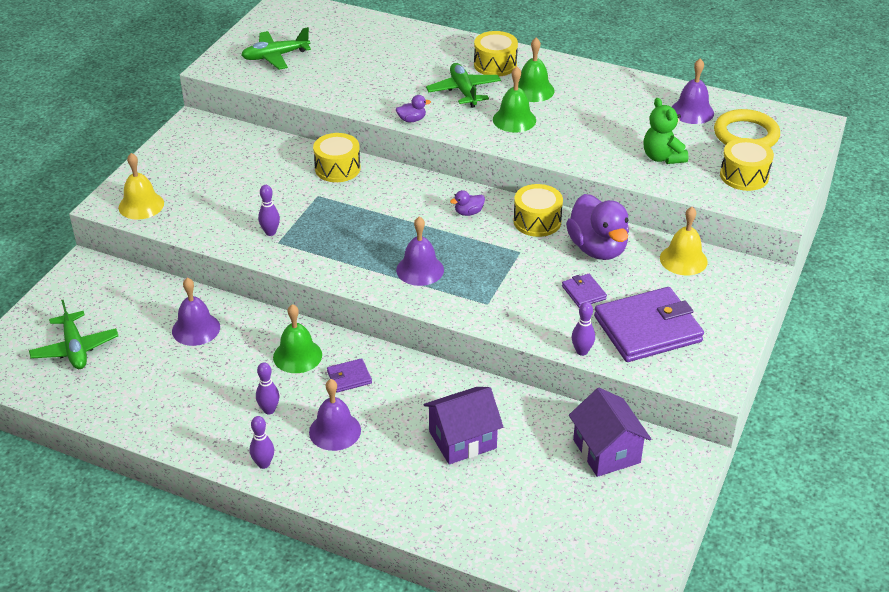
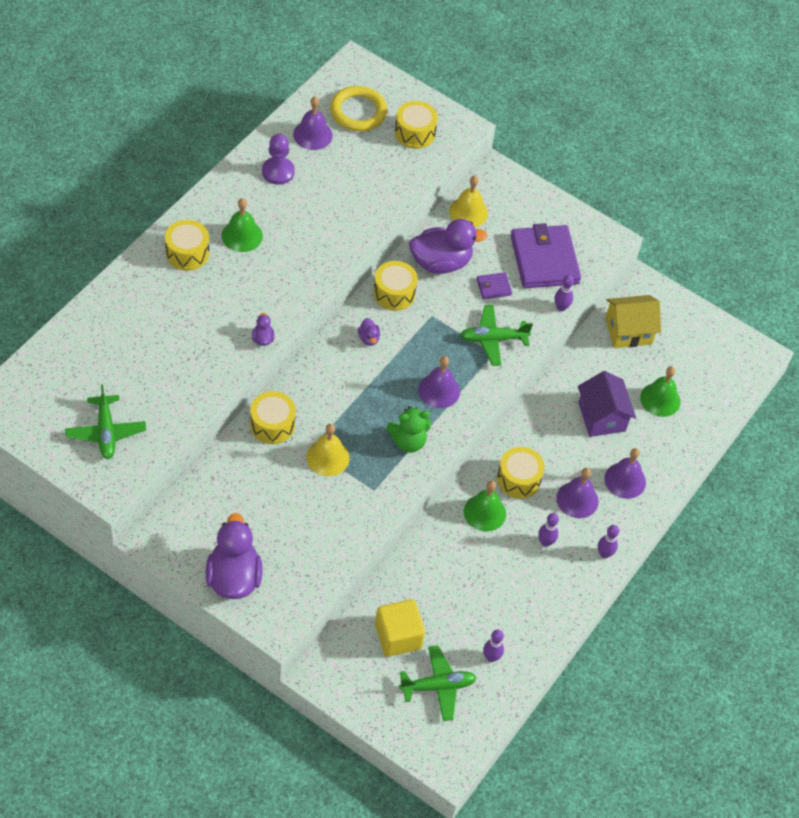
camera: 85 degrees left, 15 degrees up
yellow bell [119,153,164,220] -> yellow bell moved to [306,424,350,476]
purple bell [172,278,220,346] -> purple bell moved to [604,448,646,499]
purple bowling pin [258,185,280,236] -> purple bowling pin moved to [483,630,504,662]
purple wallet [327,358,372,393] -> yellow drum [497,447,545,499]
green plane [426,63,501,108] -> green plane moved to [460,305,533,366]
green bell [493,66,536,133] -> green bell moved to [640,367,681,417]
purple house [569,388,651,477] -> yellow house [605,295,661,348]
green teddy bear [643,98,688,164] -> green teddy bear moved to [386,406,431,453]
none -> purple duck [206,513,263,599]
none -> purple pawn [262,134,295,185]
none -> yellow cube [375,599,425,657]

